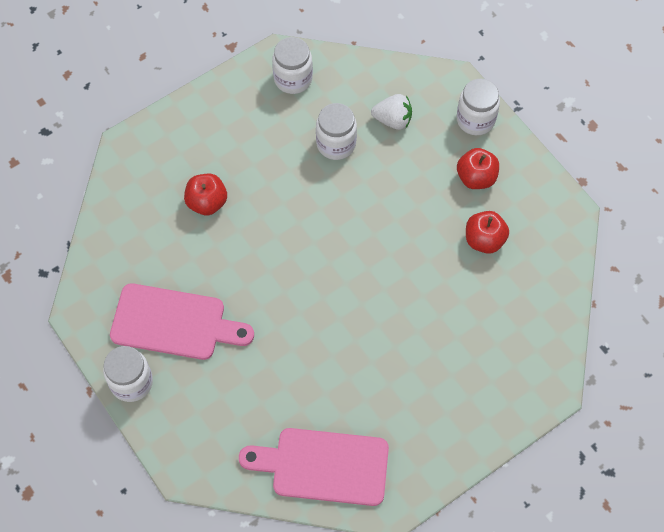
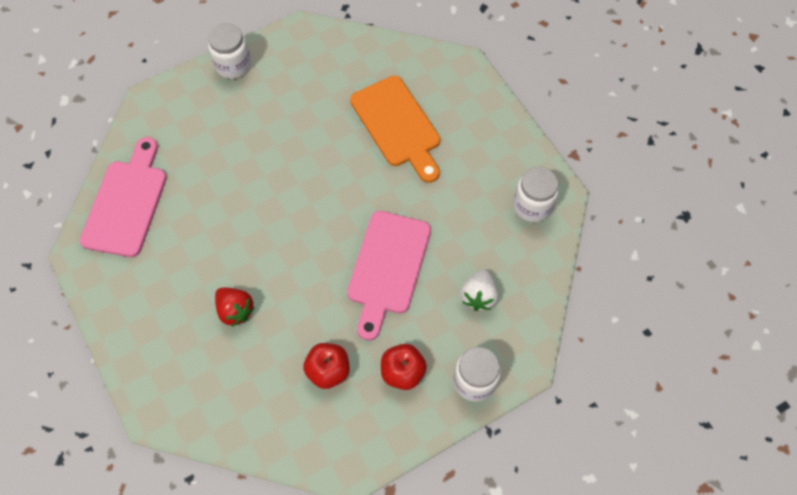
camera: 95 degrees right, 0 degrees up
pink cutting board [110,283,254,360] -> pink cutting board moved to [347,211,431,341]
red apple [184,174,227,215] -> orange cutting board [350,76,440,183]
white jar [316,103,357,160] -> none
none -> red strawberry [215,288,255,327]

